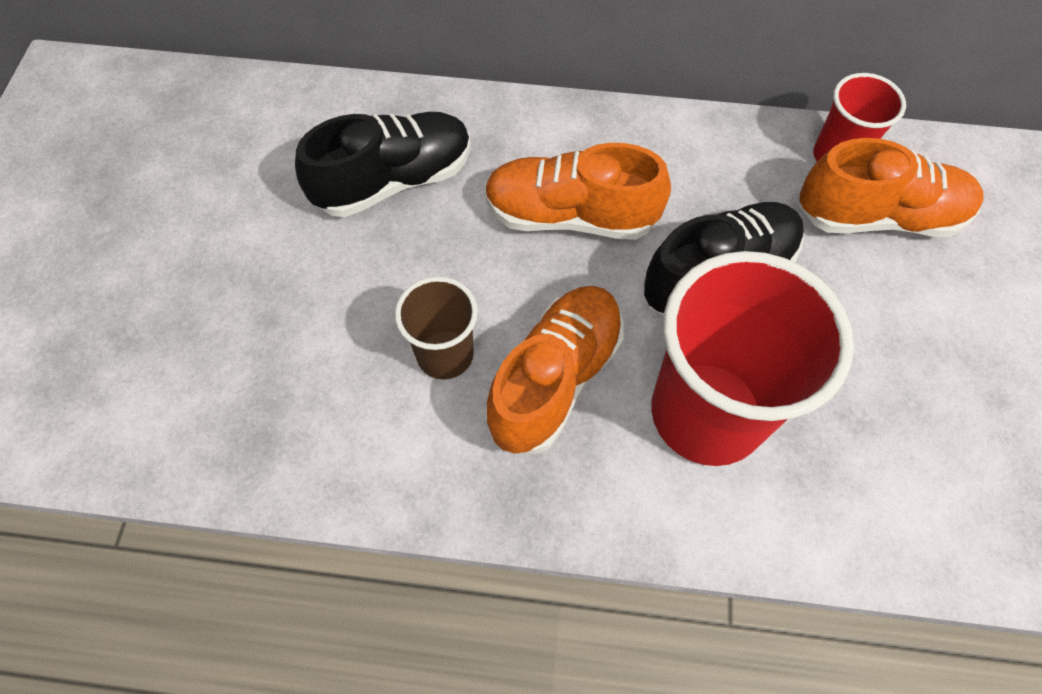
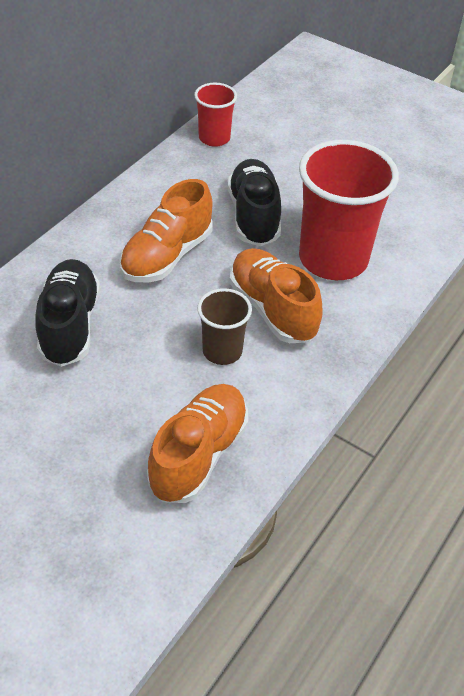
camera: 65 degrees left, 15 degrees down
orange shoe [799,138,984,237] -> orange shoe moved to [147,384,248,503]

